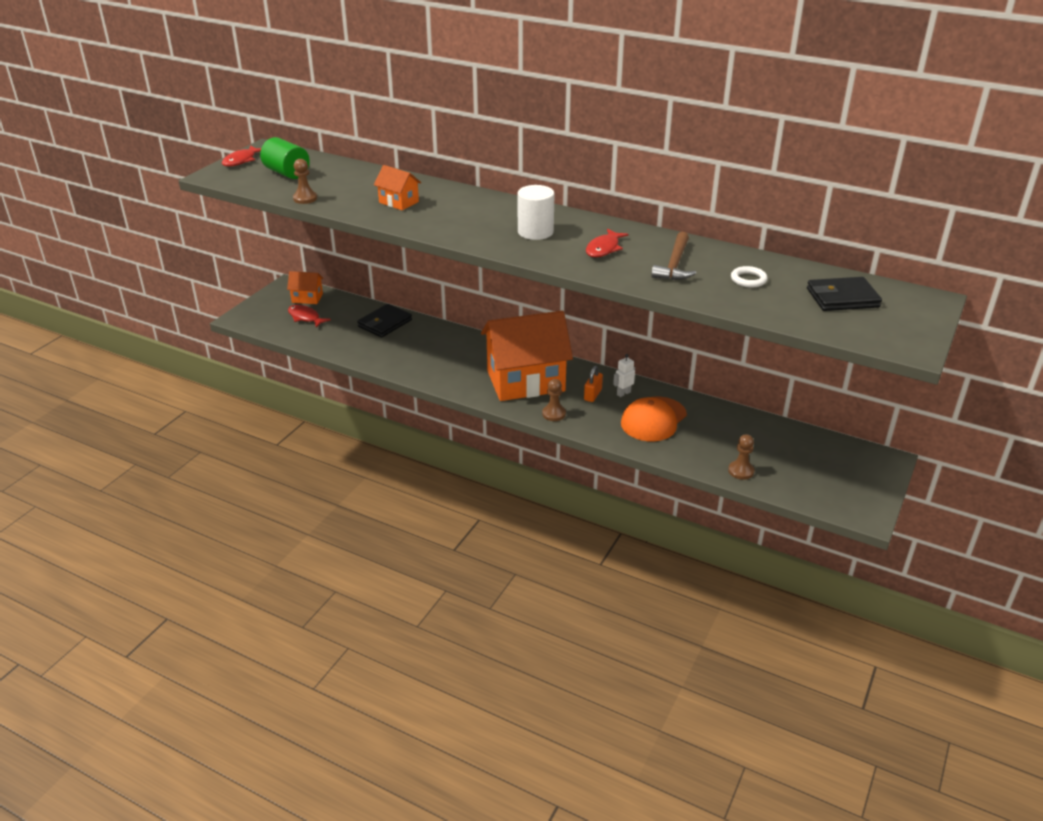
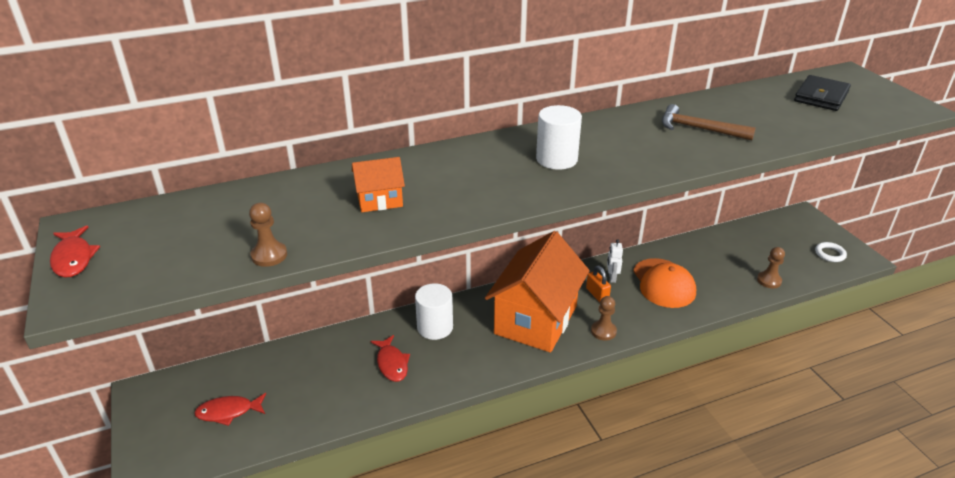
camera: 50 degrees left, 0 degrees up
green cylinder [260,137,310,179] -> none
orange house [287,271,323,304] -> none
black wallet [357,304,412,338] -> none
red fish [586,229,629,257] -> red fish moved to [371,335,410,382]
brown hammer [651,231,696,280] -> brown hammer turned 150 degrees clockwise [662,104,756,141]
white ring [731,266,768,287] -> white ring moved to [815,242,847,262]
none -> white cylinder [415,284,453,340]

